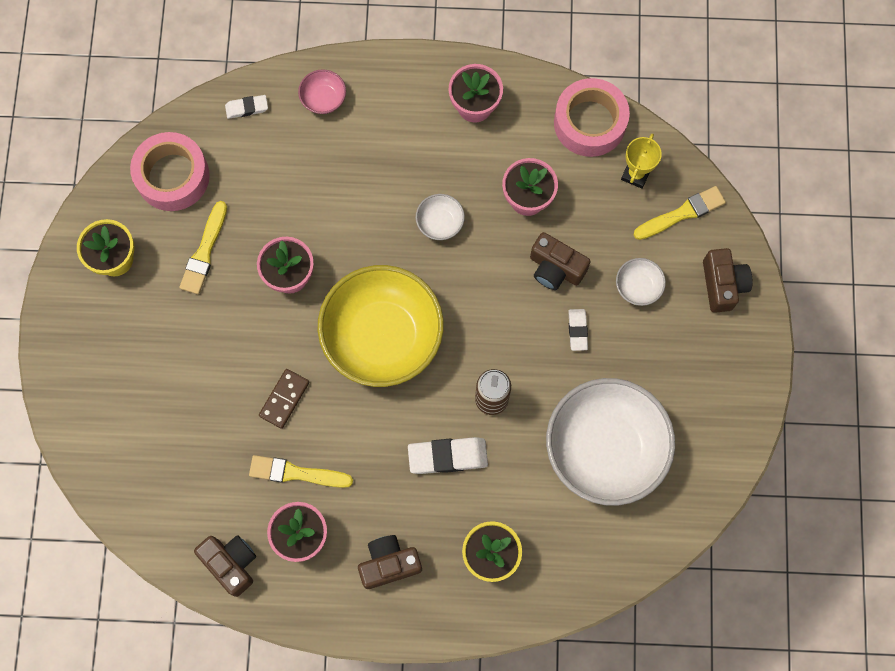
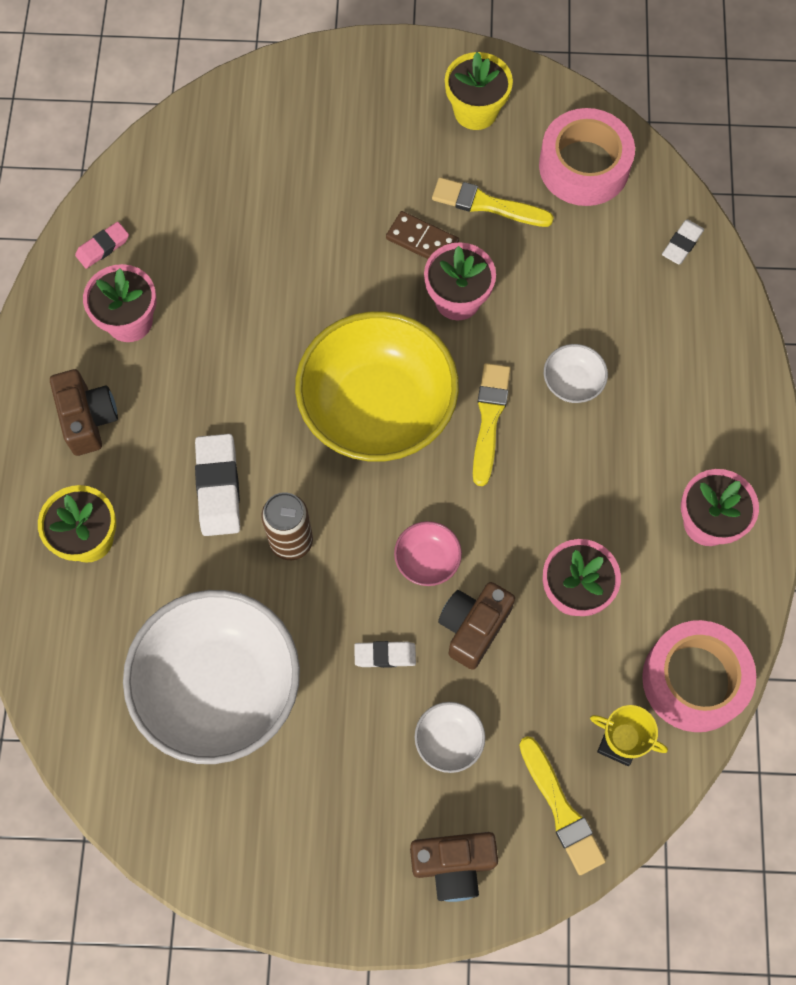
camera: 90 degrees right, 5 degrees down
brown camera [194,535,256,597] -> pink eraser [75,222,129,269]
white eraser [225,95,268,119] -> white eraser turned 45 degrees clockwise [662,219,704,264]
yellow brush [249,455,353,488] -> yellow brush moved to [473,363,511,486]
brown domino [259,369,309,429] -> brown domino moved to [386,211,459,259]
pink bowl [298,69,346,114] -> pink bowl moved to [394,521,462,586]
white bowl [416,194,465,240] -> white bowl moved to [544,344,608,403]

